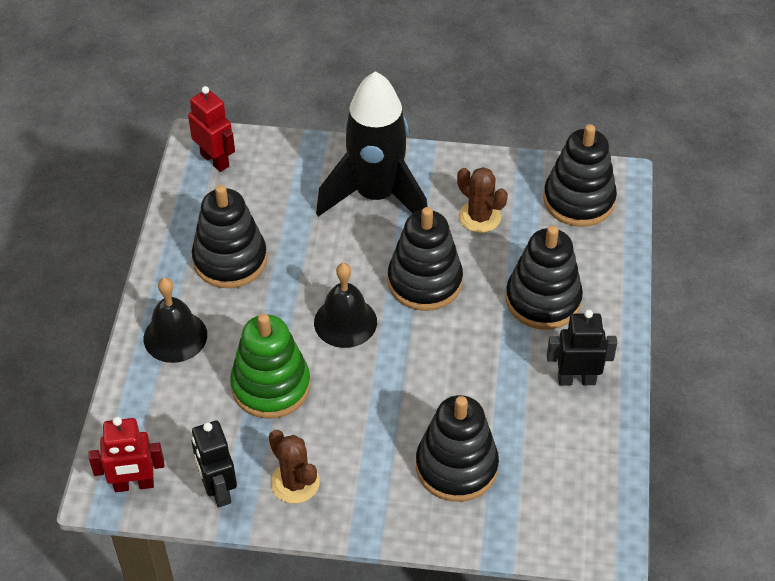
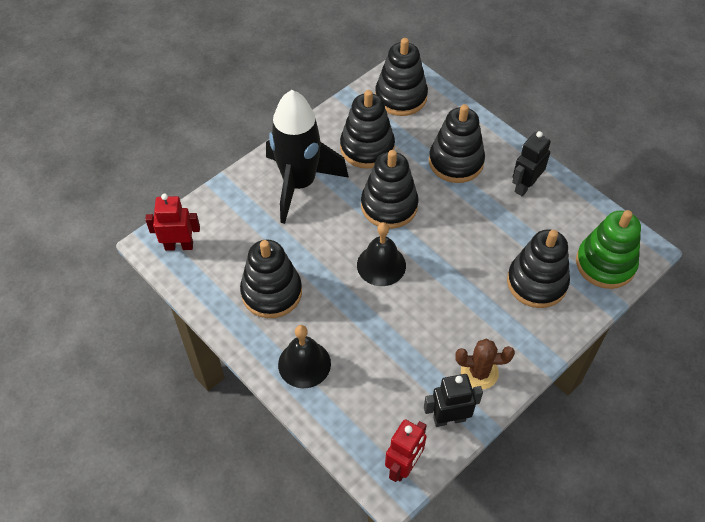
camera: 50 degrees left, 5 degrees up
black robot [192,421,237,507] -> black robot turned 150 degrees clockwise [424,374,483,427]
green stacking toy [230,314,310,419] -> green stacking toy moved to [576,210,641,289]
brown cactus [457,167,508,233] -> black stacking toy [340,90,395,169]

